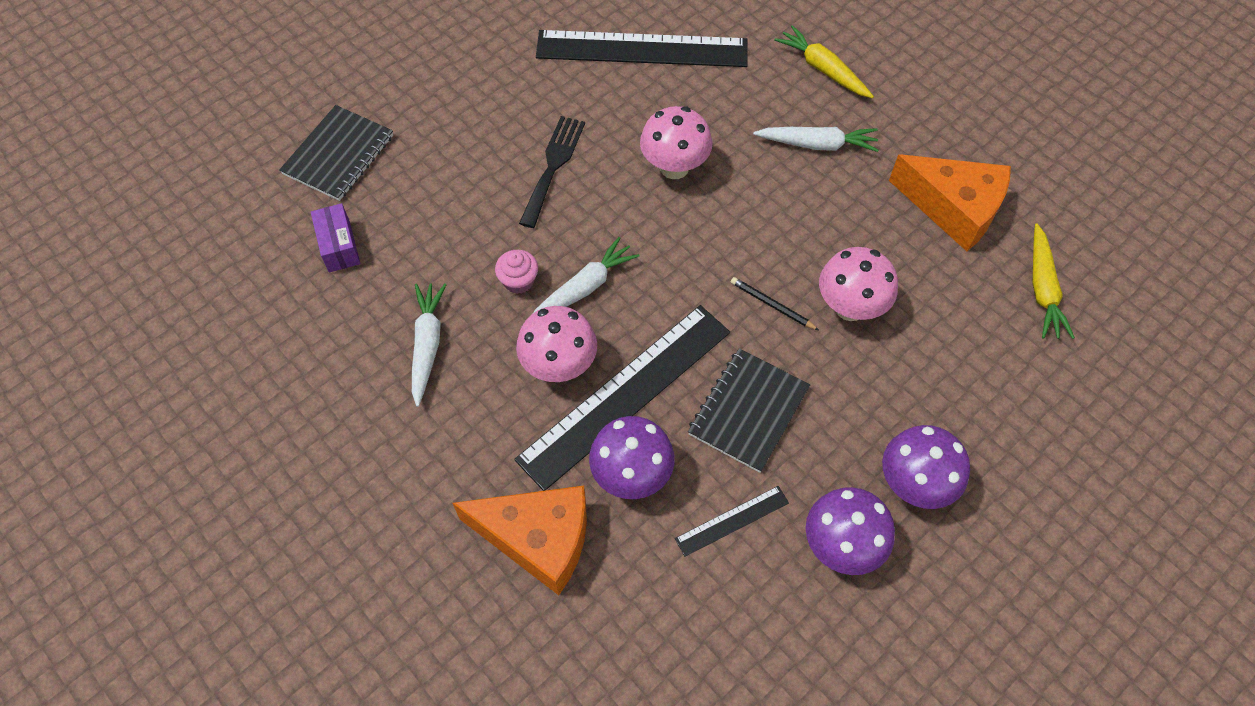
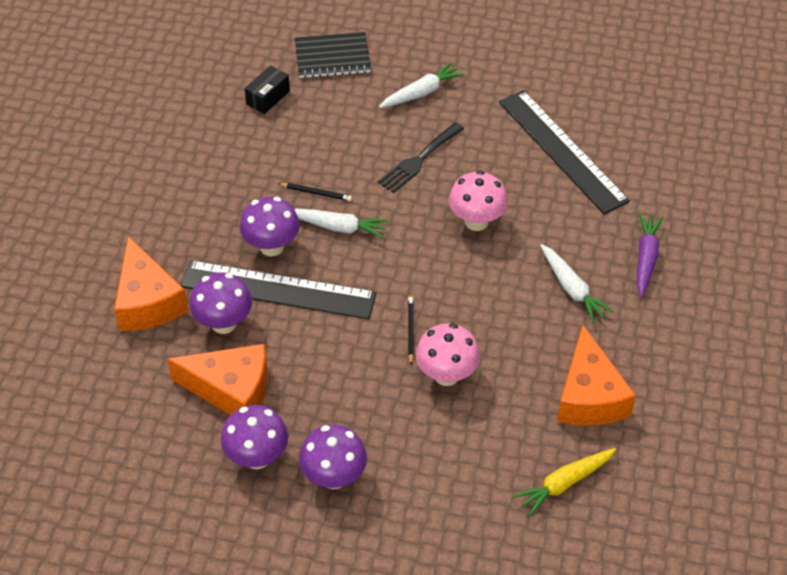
camera: 55 degrees right, 10 degrees down
purple box [311,203,360,273] -> black box [245,65,290,114]
white carrot [412,283,447,407] -> white carrot moved to [379,62,464,108]
pink cupcake [495,250,538,294] -> black pencil [278,183,352,201]
pink mushroom [516,306,597,382] -> purple mushroom [240,196,300,256]
black fork [519,116,585,228] -> black fork turned 150 degrees clockwise [378,122,464,193]
black ruler [675,486,789,556] -> orange cheese [167,344,268,415]
black notebook [688,348,810,473] -> none
yellow carrot [774,25,874,98] -> purple carrot [637,213,663,297]

